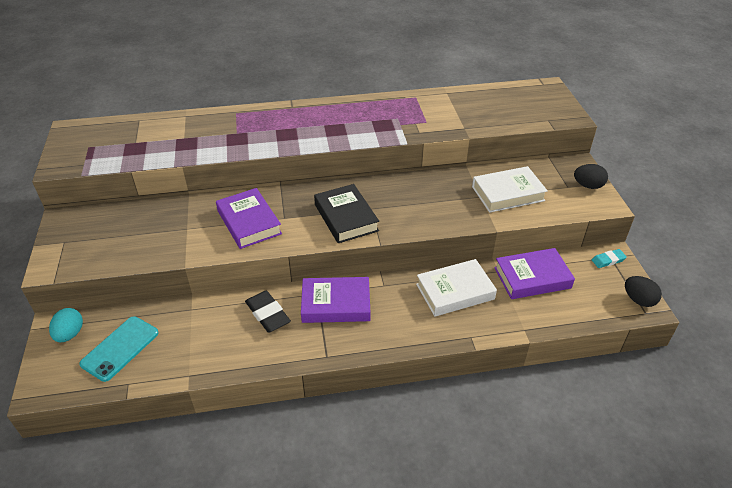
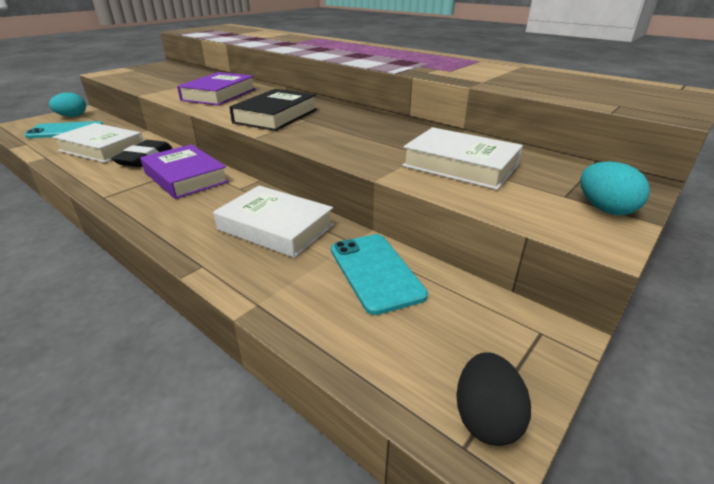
camera: 50 degrees right, 10 degrees down
purple book [494,248,575,299] -> turquoise phone [331,234,428,315]
black egg [574,164,608,189] -> turquoise egg [580,161,650,215]
turquoise eraser [592,249,627,268] -> none
none -> white book [52,123,143,163]

